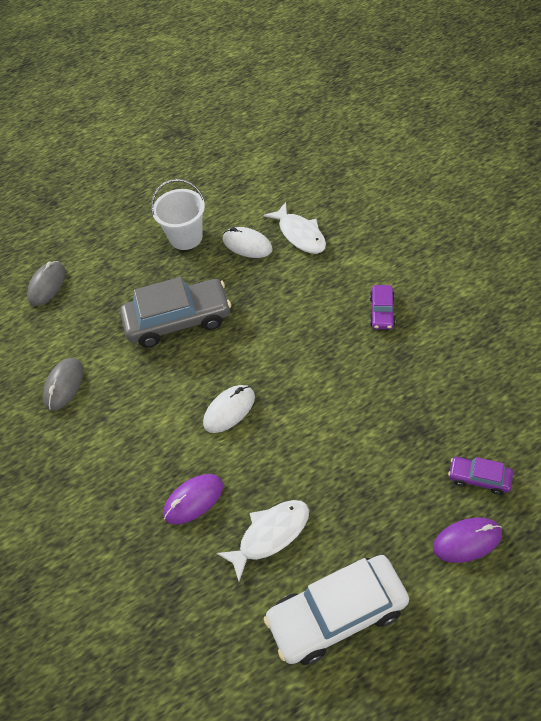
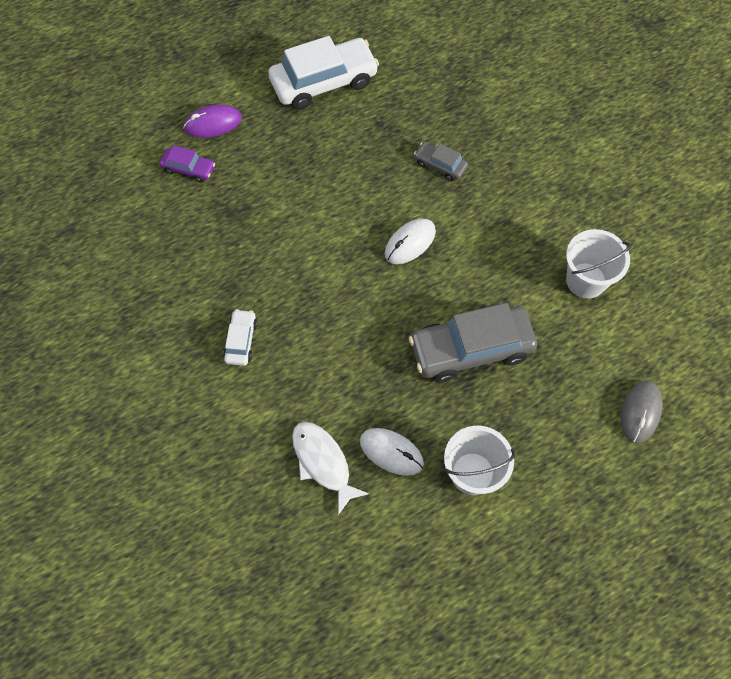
camera: 175 degrees right, 10 degrees up
grey mouse [43,358,83,411] -> white bucket [566,229,631,299]
purple mouse [163,474,223,525] -> grey car [414,142,468,181]
white fish [216,500,309,581] -> none
purple car [370,285,396,329] -> white car [223,309,257,366]

